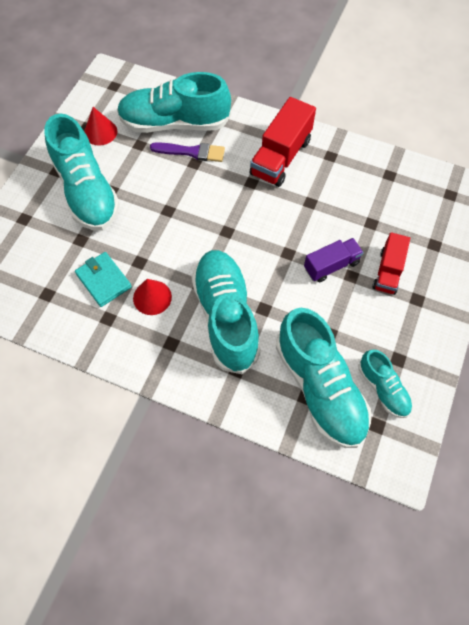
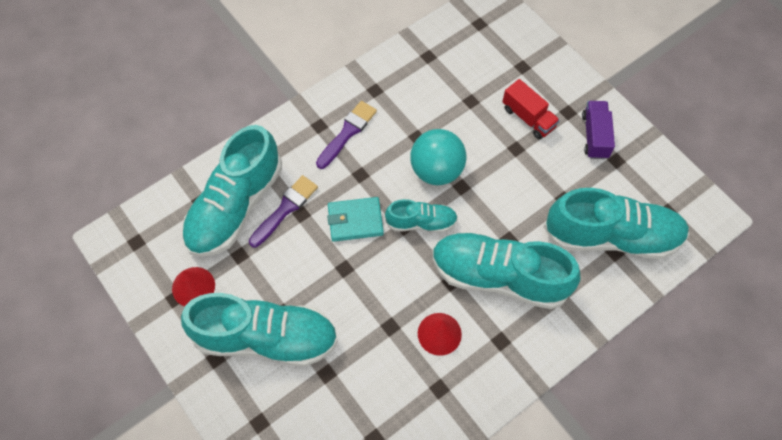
camera: 60 degrees left, 0 degrees up
turquoise wallet [75,252,132,307] -> turquoise wallet moved to [327,197,384,242]
red truck [250,97,316,187] -> purple brush [316,101,377,169]
purple truck [304,238,364,282] -> purple truck moved to [582,101,615,159]
turquoise shoe [358,350,412,418] -> turquoise shoe moved to [385,199,458,232]
none -> turquoise ball [410,129,467,185]

